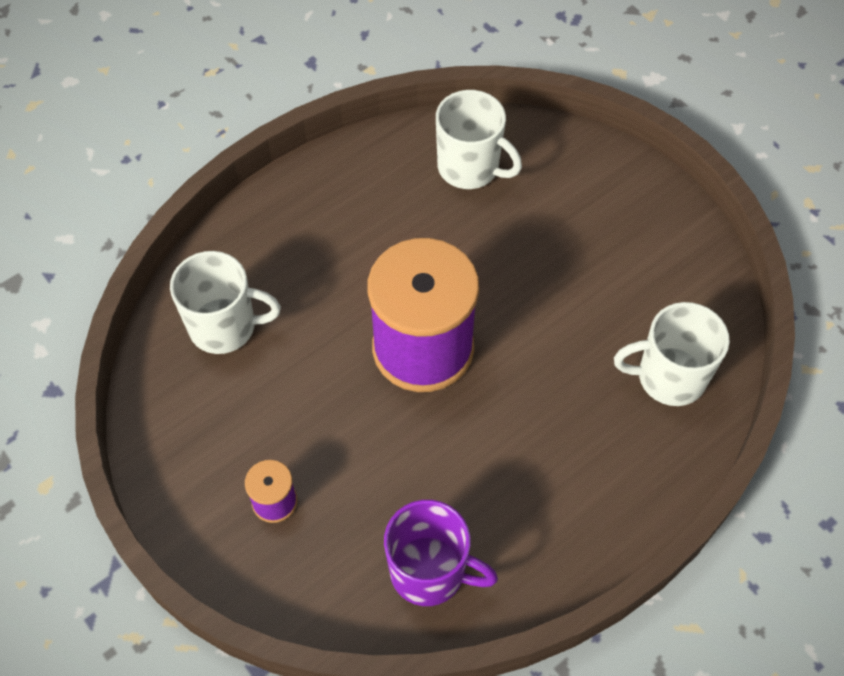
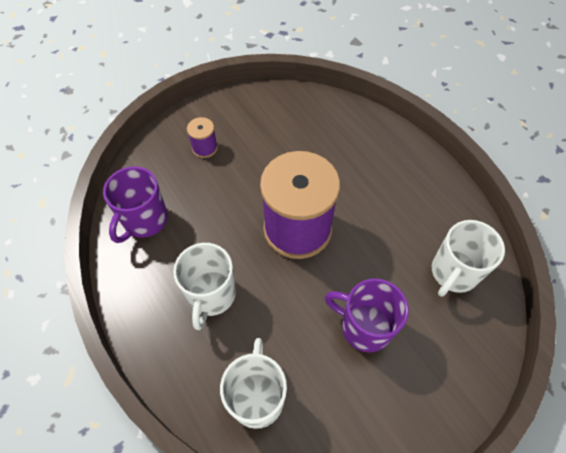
camera: 95 degrees right, 0 degrees up
white mug [170,251,281,354] -> white mug moved to [173,243,236,330]
none -> purple mug [325,278,409,353]

